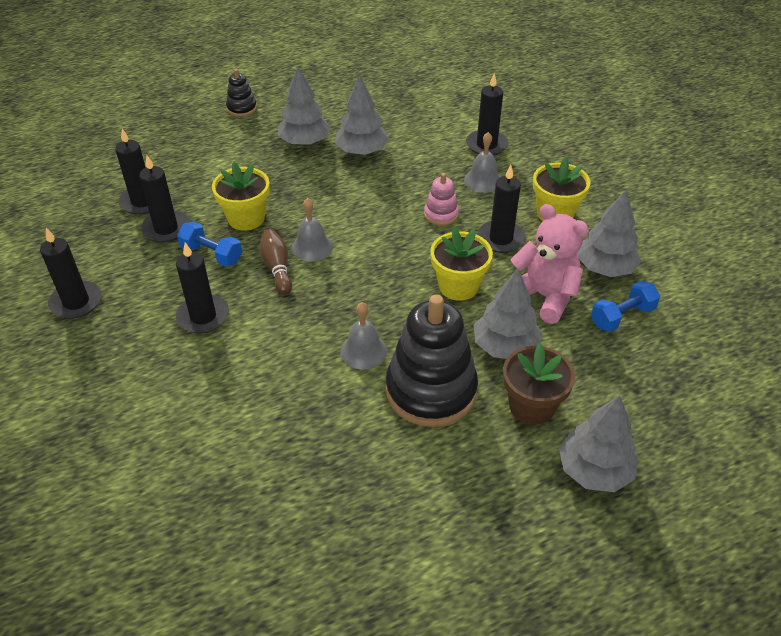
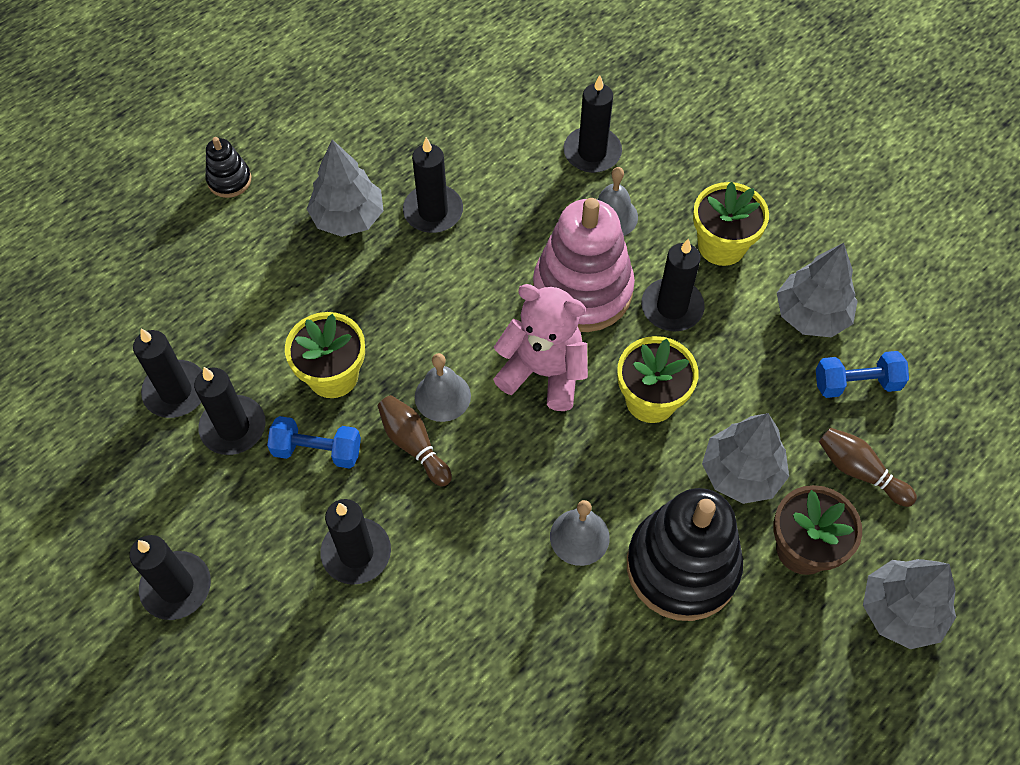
camera: 20 degrees left, 15 degrees up
grey tree [335,75,389,155] -> black candle [403,137,463,233]
pink stacking toy [424,173,459,226] -> pink stacking toy [533,198,635,332], size x2.15
pink teddy bear [510,204,589,324] -> pink teddy bear moved to [493,284,588,411]
blue dumbbell [591,281,660,332] -> blue dumbbell turned 45 degrees clockwise [816,351,909,398]
none -> brown bowling pin [819,427,917,507]

